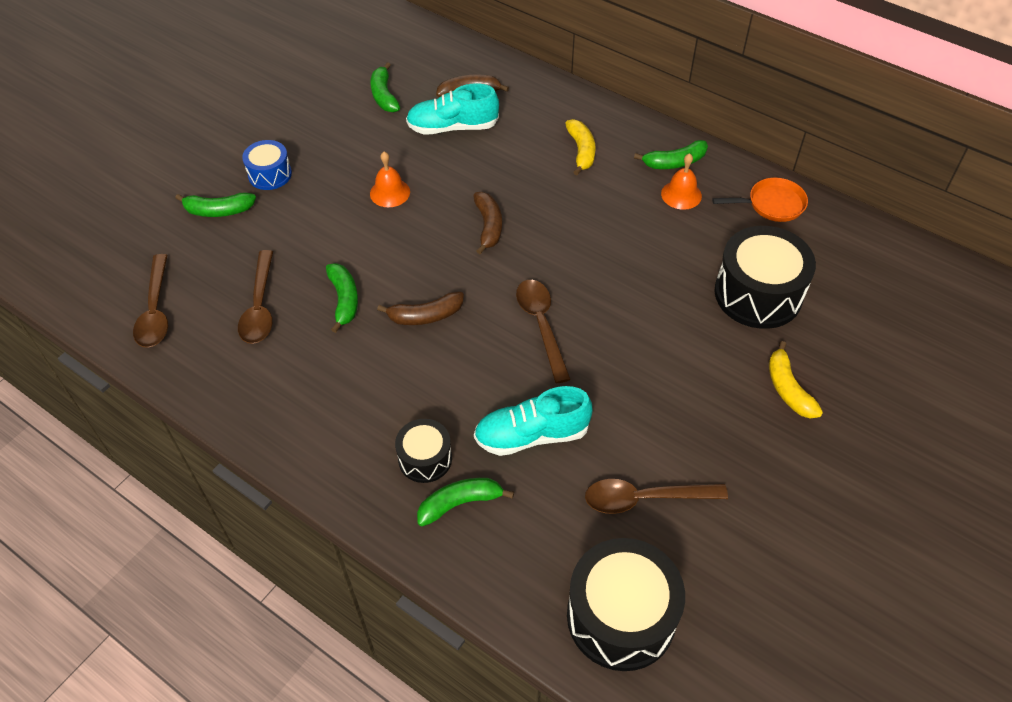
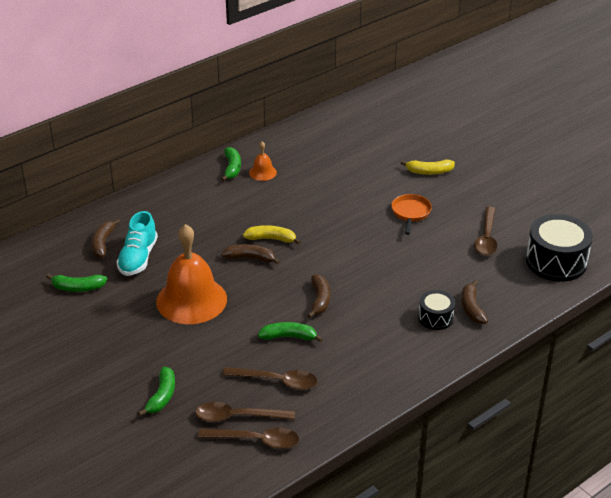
camera: 75 degrees left, 15 degrees down
blue drum [242,140,292,190] -> none
orange bell [370,152,410,207] -> orange bell [156,224,227,324], size x2.22
green banana [417,478,514,527] -> brown banana [461,280,488,324]
turquoise shoe [474,386,592,456] -> none
brown spoon [516,280,571,383] -> brown spoon moved to [195,402,295,422]
yellow banana [565,119,595,175] -> yellow banana moved to [243,225,301,245]
orange pan [712,178,808,222] -> orange pan moved to [391,194,432,235]
black drum [714,226,816,329] -> none

